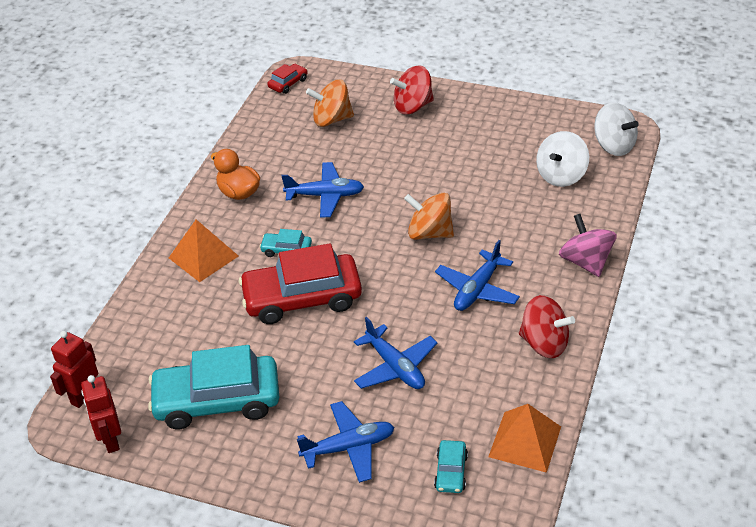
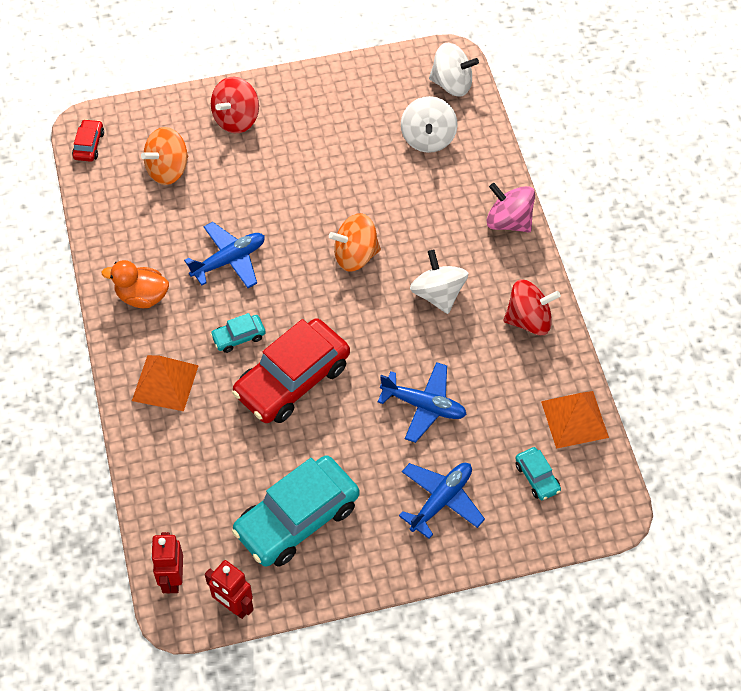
camera: 35 degrees left, 15 degrees up
blue plane [435,240,520,311] -> white spinning top [410,249,468,314]

